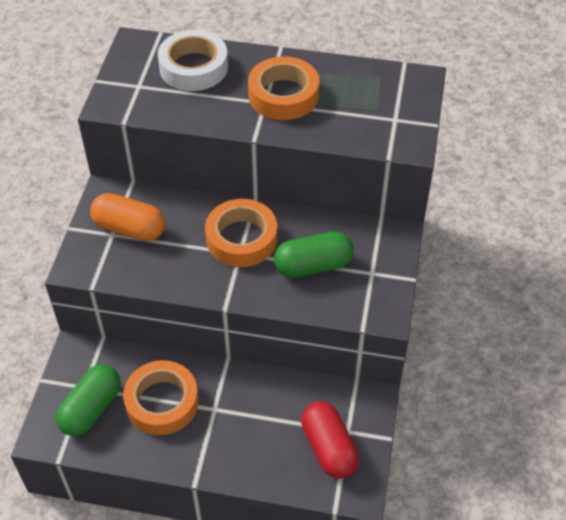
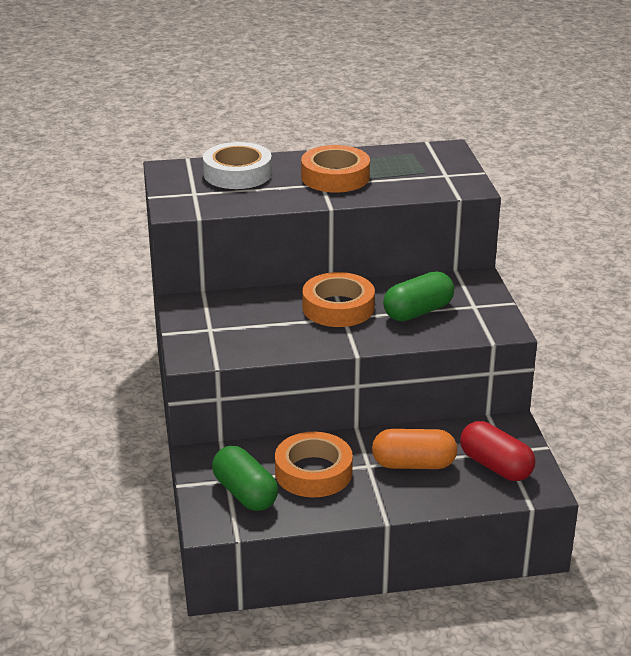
camera: 20 degrees left, 20 degrees down
green capsule [55,364,121,436] -> green capsule turned 45 degrees counterclockwise [212,446,278,511]
orange capsule [90,193,165,241] -> orange capsule moved to [372,429,457,469]

